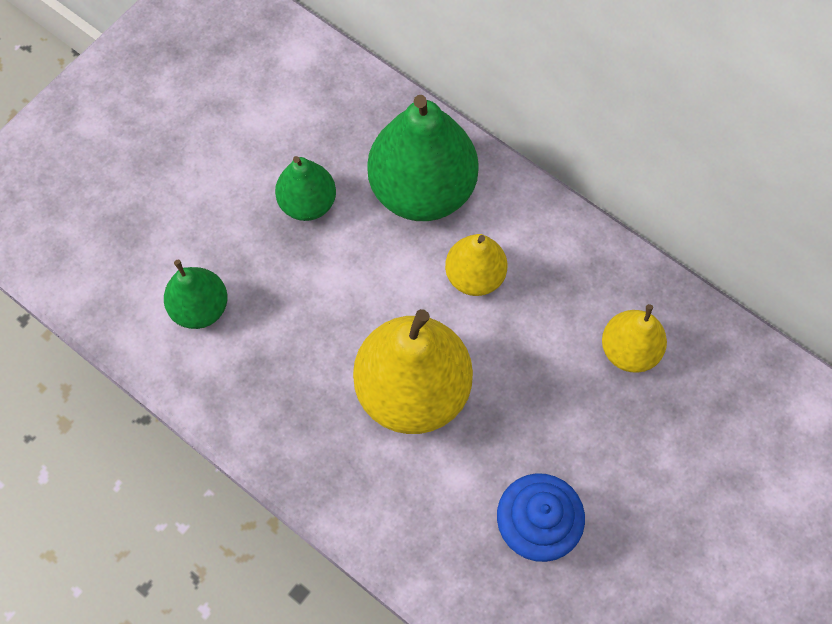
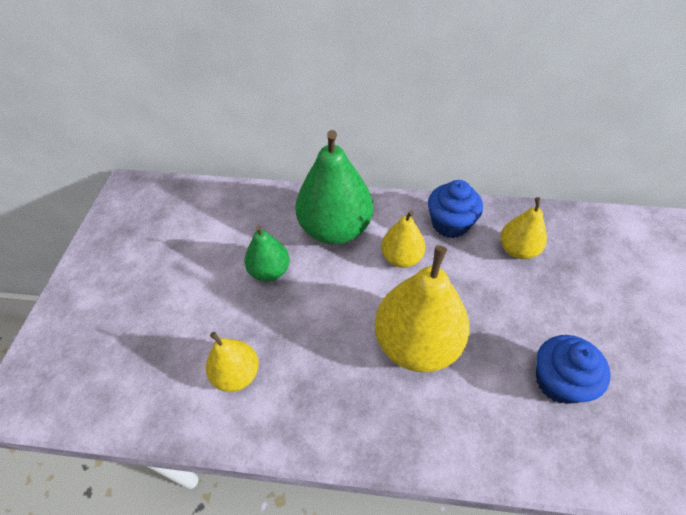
camera: 30 degrees left, 15 degrees down
green pear [164,260,228,329] -> yellow pear [206,332,259,392]
none -> blue cupcake [428,180,483,238]

